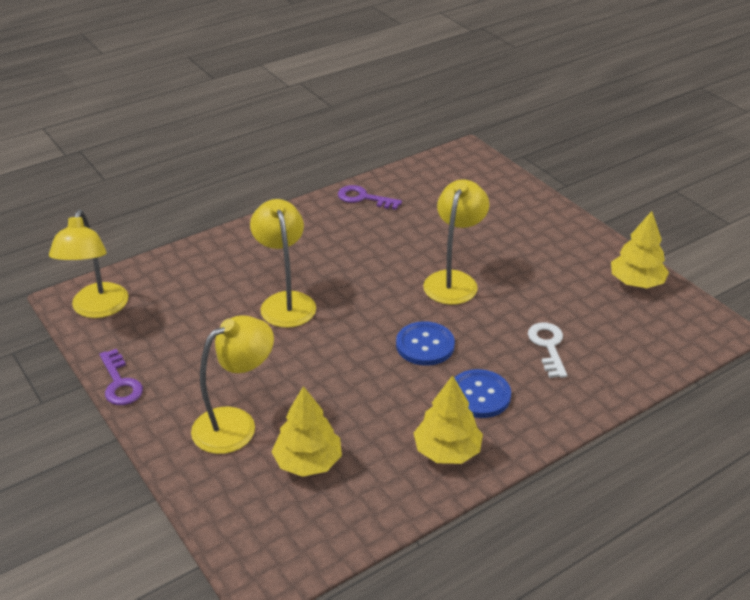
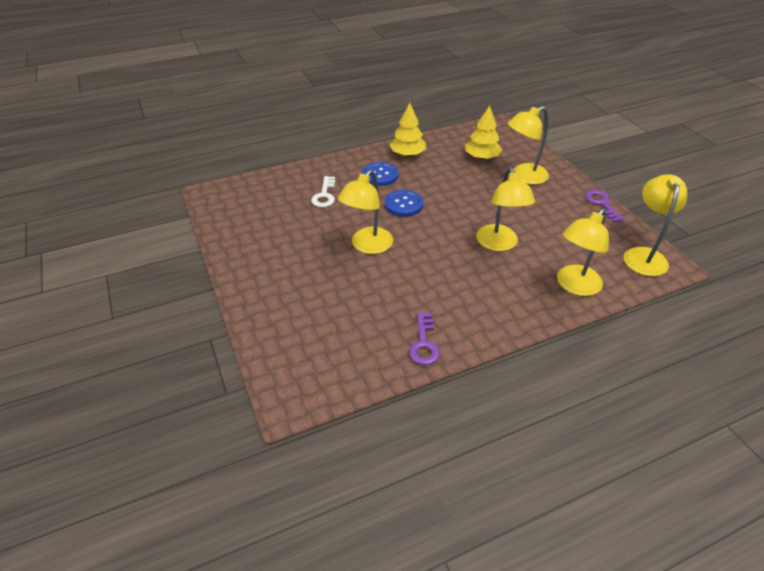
camera: 170 degrees left, 5 degrees up
purple key [338,185,402,210] -> purple key turned 60 degrees clockwise [409,312,440,365]
yellow tree [611,211,669,288] -> none
none -> yellow lamp [557,208,609,296]

